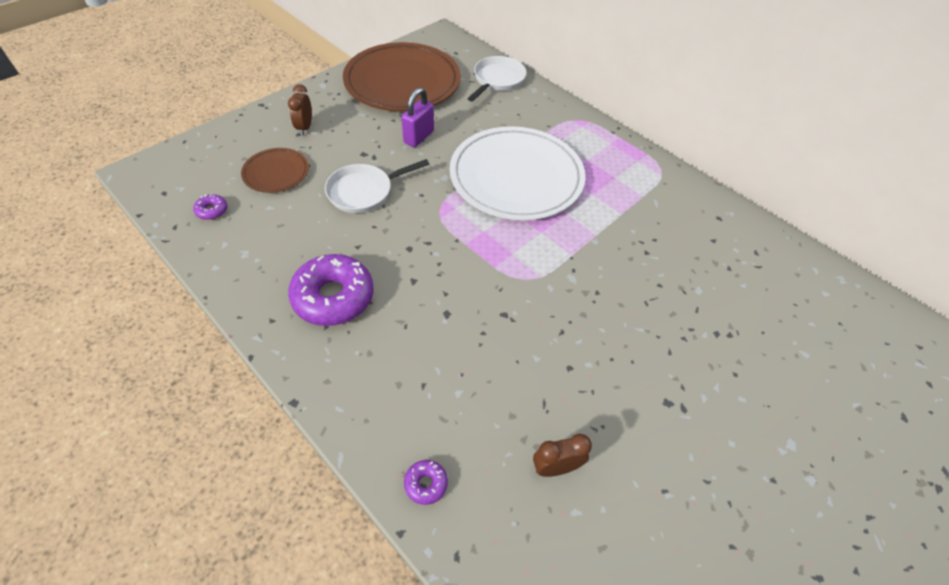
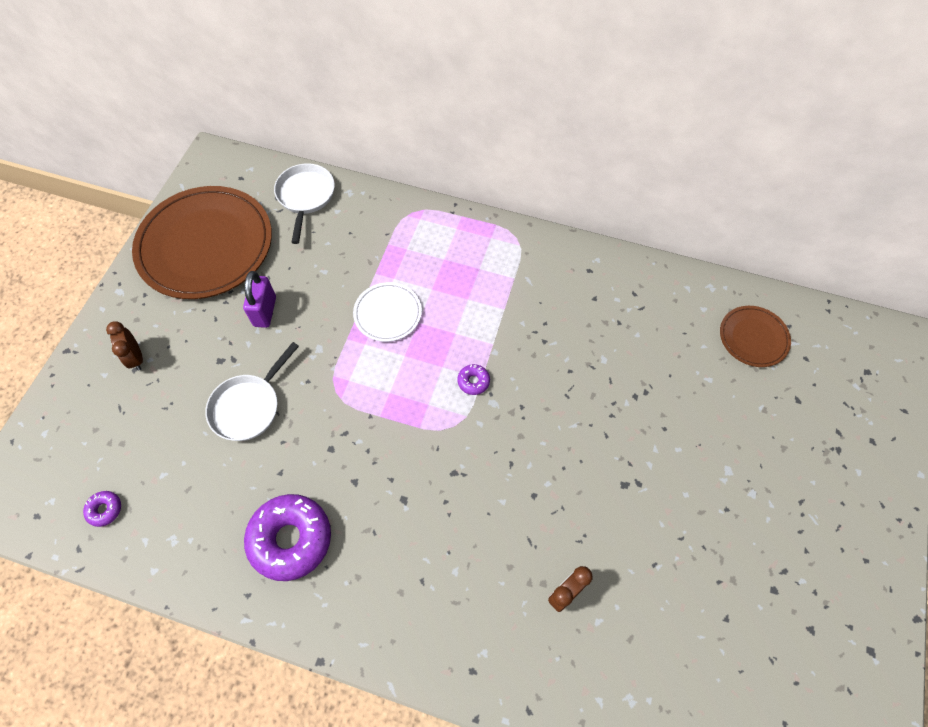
camera: 25 degrees left, 10 degrees up
brown plate [241,148,309,193] -> brown plate moved to [720,306,791,367]
purple donut [404,460,448,505] -> purple donut moved to [457,364,490,395]
white plate [450,126,586,220] -> white plate [353,282,422,342], size x0.48

